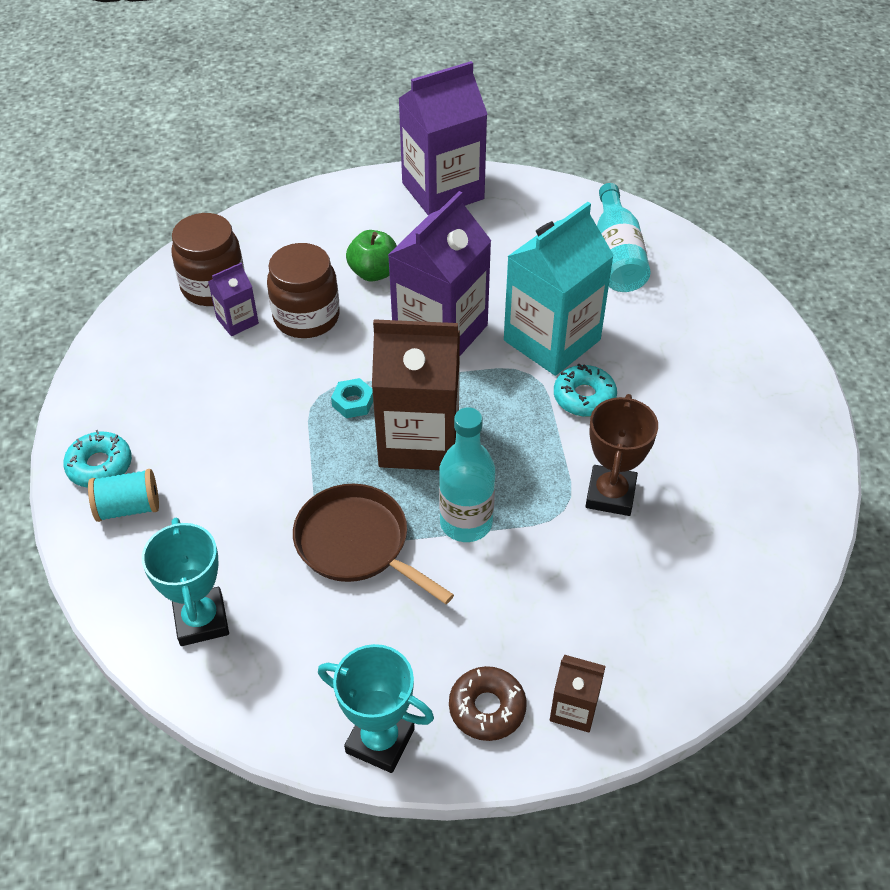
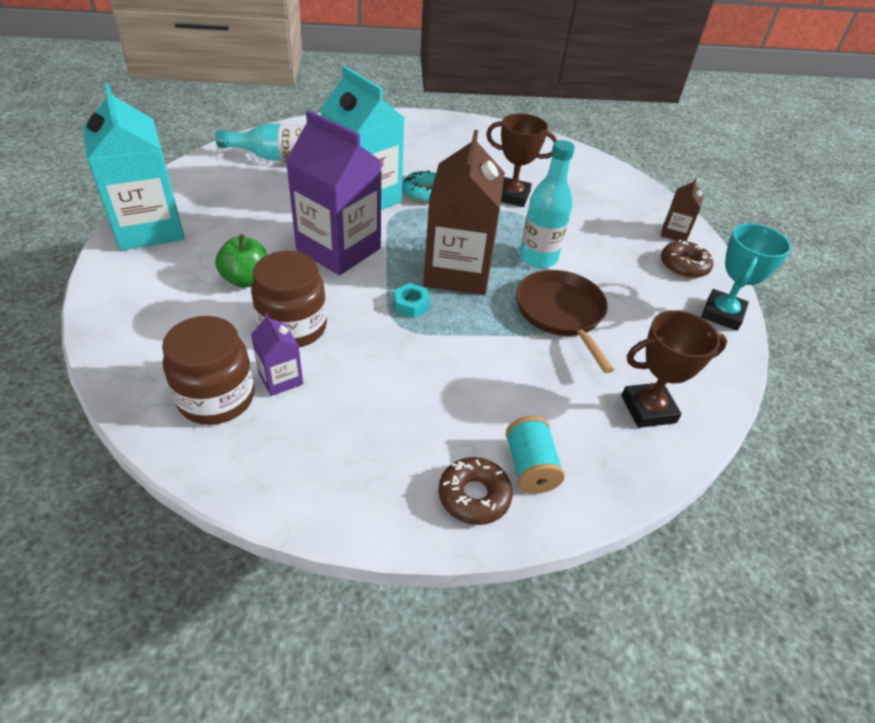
camera: 90 degrees left, 5 degrees down
turquoise donut [63,430,132,488] -> brown donut [438,457,513,525]
turquoise trophy [142,517,229,646] -> brown trophy [621,310,727,428]
brown pan [293,484,454,604] -> brown pan turned 120 degrees clockwise [516,270,614,373]
purple carton [398,61,488,215] -> turquoise carton [83,83,185,251]

